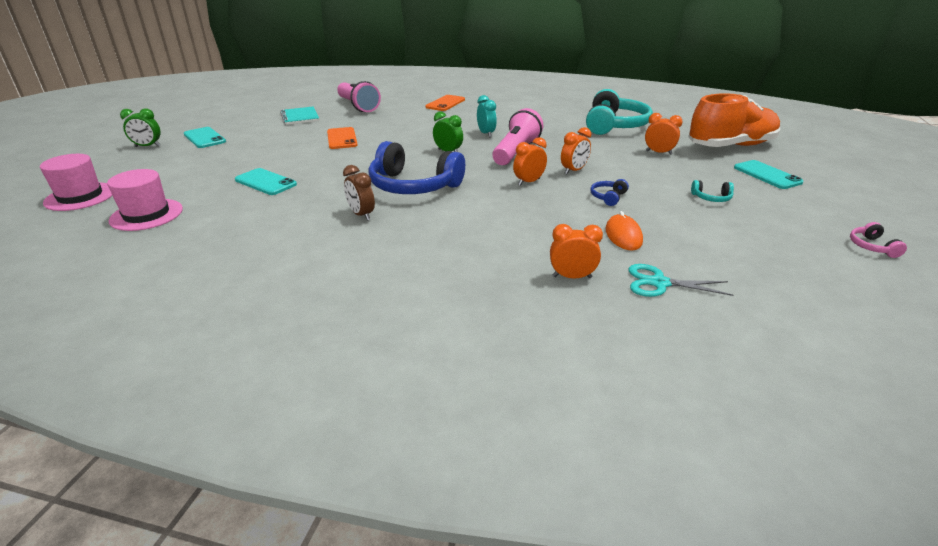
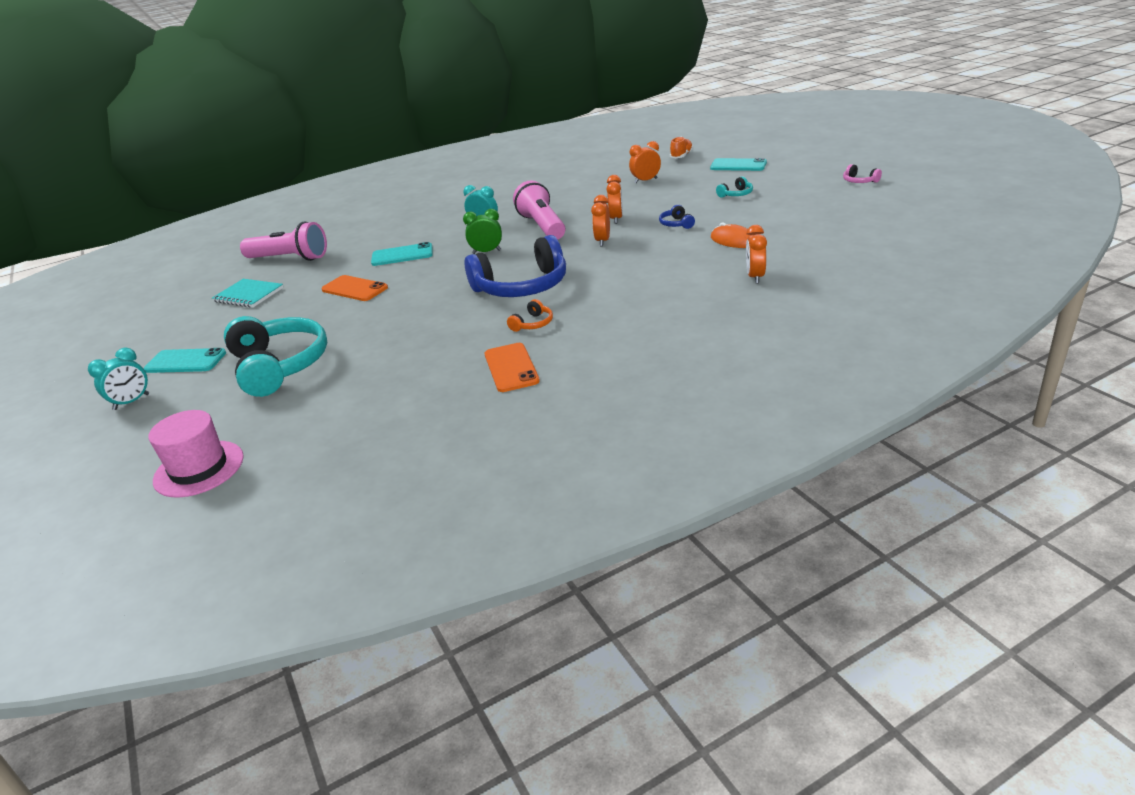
camera: 40 degrees left, 0 degrees up
pink hat [107,169,183,231] -> none
green clock [120,108,160,147] -> turquoise clock [88,348,149,410]
turquoise phone [235,168,297,195] -> turquoise phone moved to [371,242,432,266]
brown clock [343,165,375,221] -> orange headphones [507,299,553,332]
orange phone [426,95,465,111] -> orange phone moved to [485,343,540,392]
orange clock [550,224,603,279] -> orange clock turned 45 degrees counterclockwise [746,225,767,284]
turquoise headphones [586,89,653,135] -> turquoise headphones moved to [224,316,327,397]
turquoise scissors [629,264,733,297] -> none
orange shoe [688,93,780,147] -> orange shoe [670,137,693,158], size x0.42

